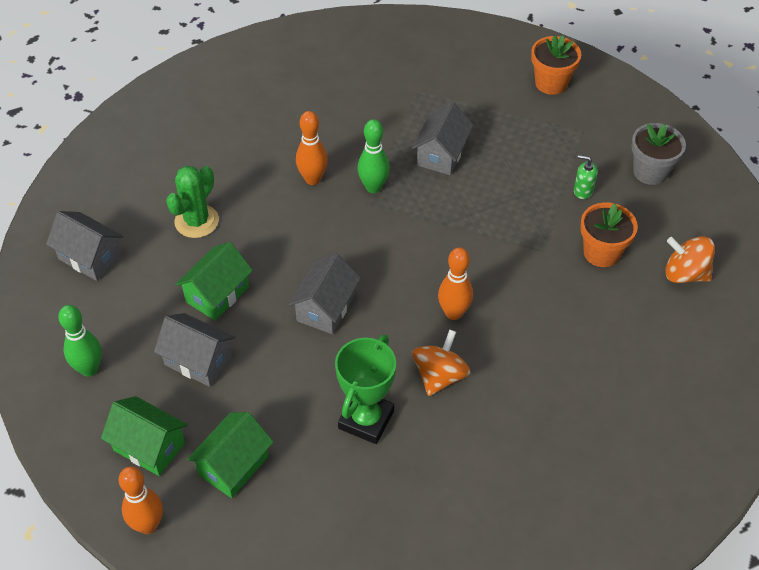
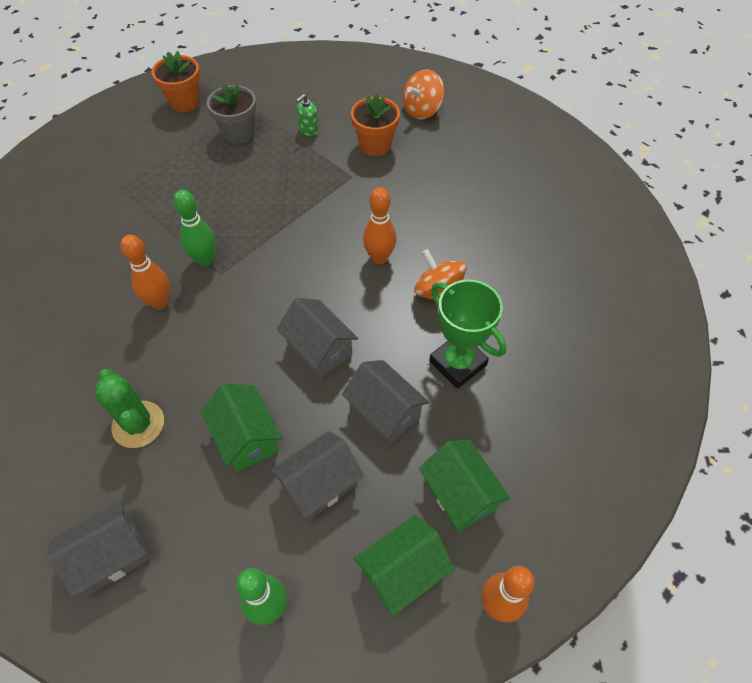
camera: 65 degrees left, 5 degrees up
grey house [412,102,474,175] -> grey house moved to [342,360,429,445]
grey flower pot [631,123,686,185] -> grey flower pot moved to [207,83,256,144]

